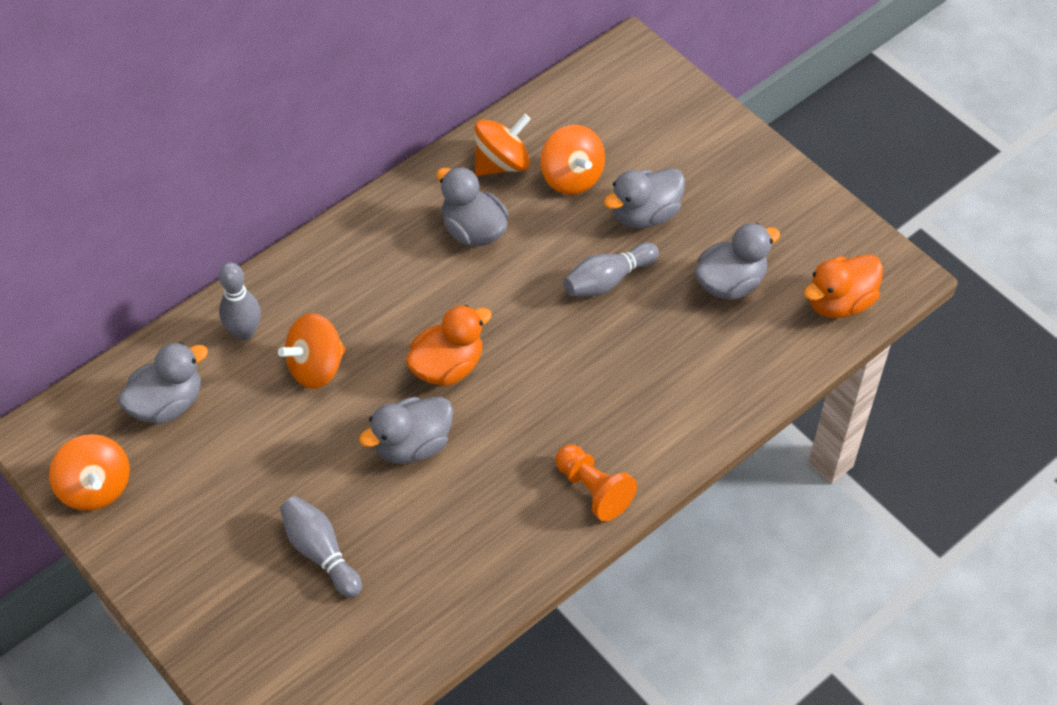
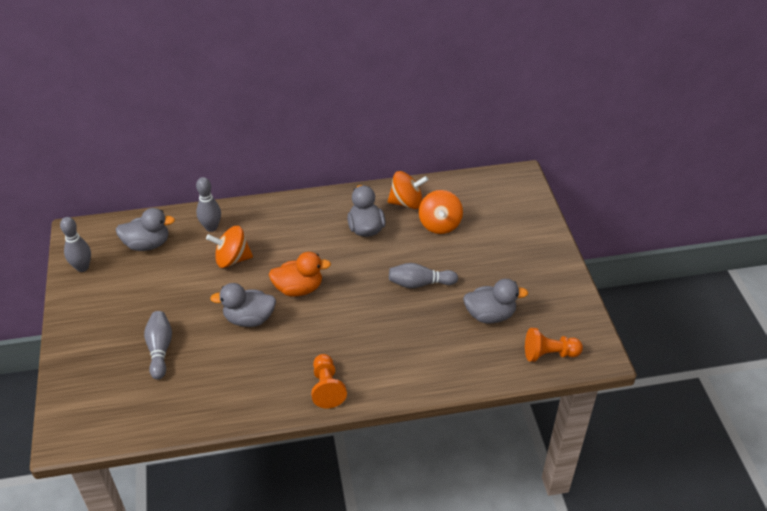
camera: 30 degrees right, 10 degrees down
orange spinning top [49,434,130,511] -> grey bowling pin [60,217,91,272]
grey duck [604,168,685,228] -> none
orange duck [804,254,883,318] -> orange pawn [525,328,583,362]

